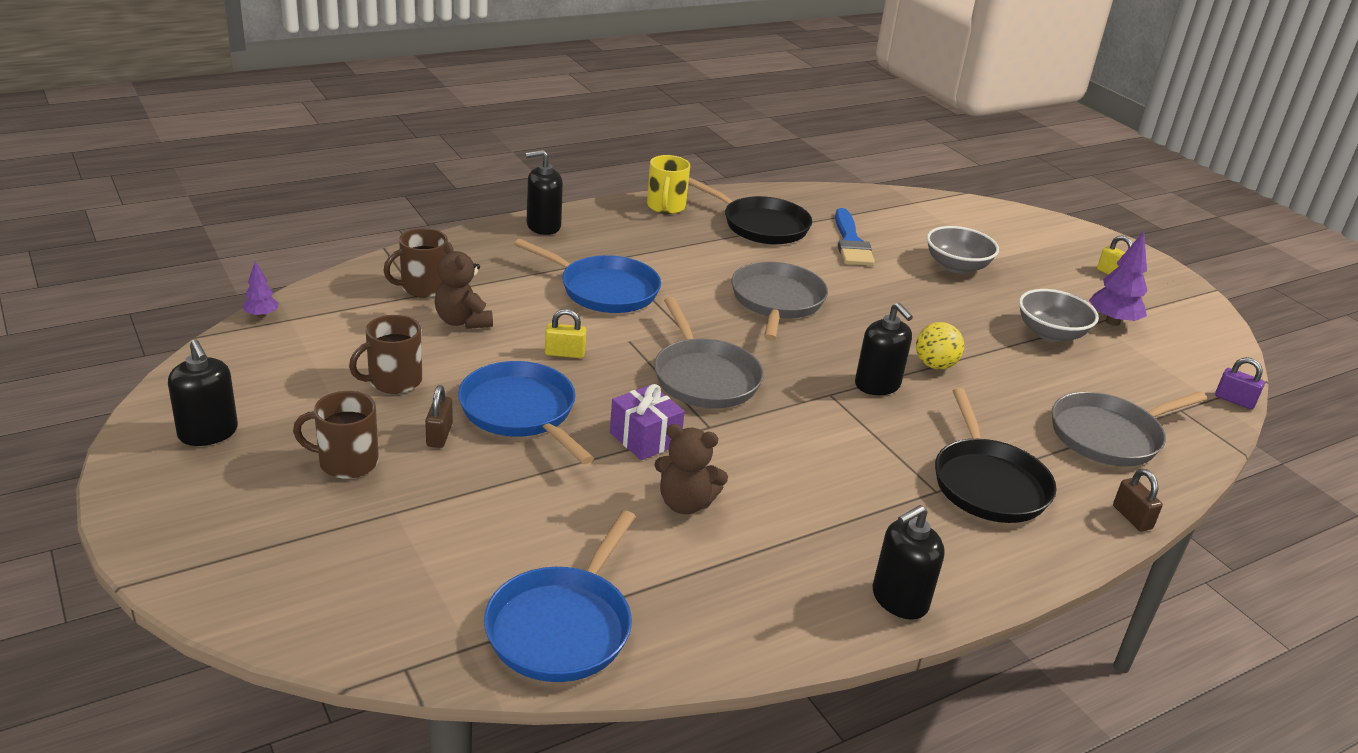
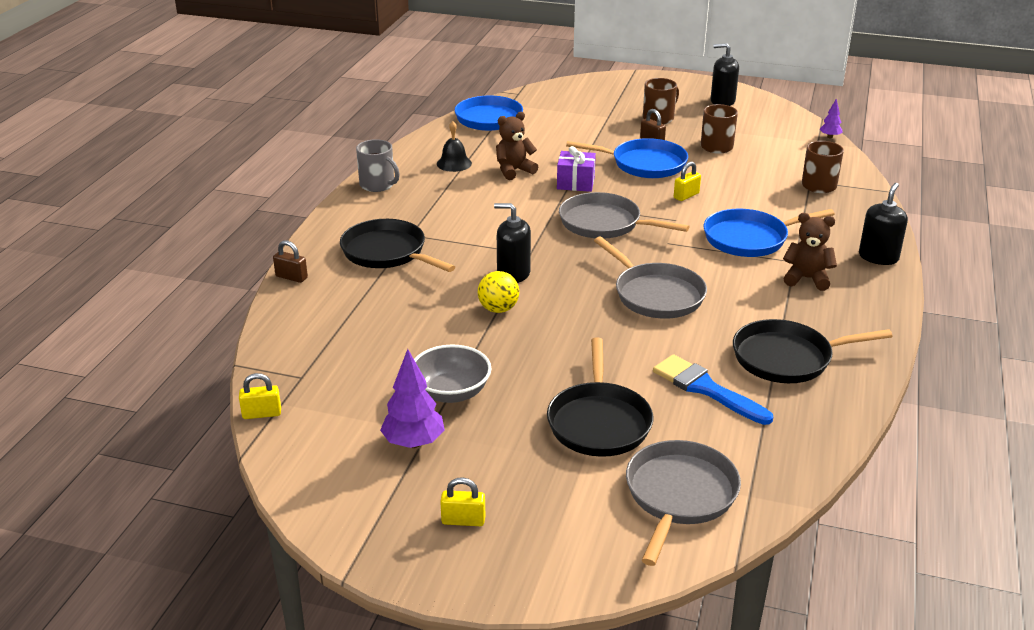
camera: 140 degrees right, 0 degrees up
brown teddy bear [435,242,493,329] -> brown teddy bear moved to [783,213,837,291]
yellow mug [647,155,690,214] -> none
black soap dispenser [872,505,945,620] -> grey mug [356,139,400,192]
grey bowl [927,226,999,274] -> black pan [547,338,653,457]
grey pan [1052,391,1207,466] -> grey pan moved to [626,440,741,566]
purple padlock [1215,357,1265,409] -> yellow padlock [239,373,281,419]
none -> black bell [437,121,472,172]

